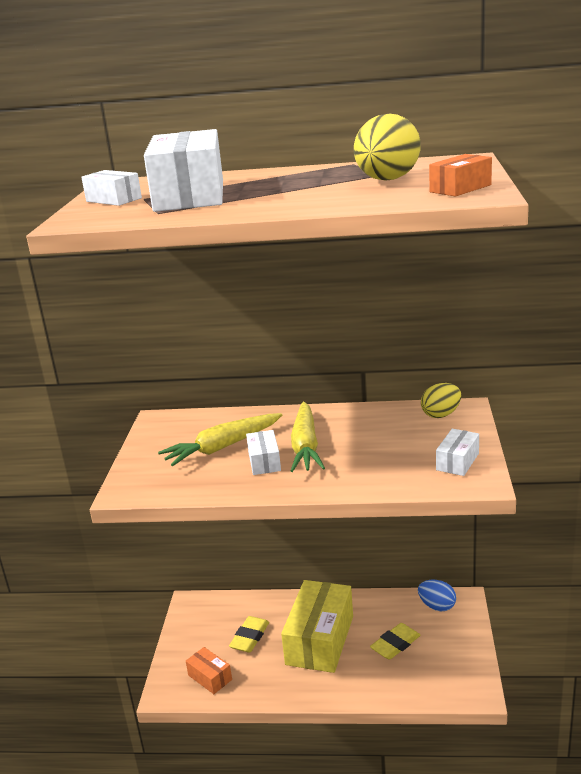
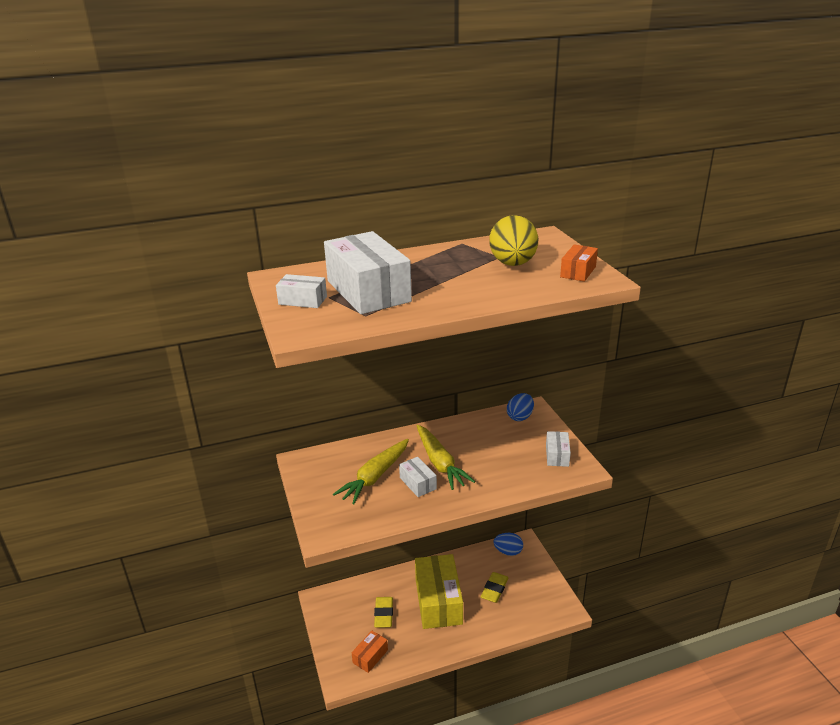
camera: 25 degrees left, 5 degrees up
orange box [186,647,232,694] -> orange box turned 75 degrees counterclockwise [352,630,388,673]
yellow egg [421,383,461,418] -> blue egg [507,393,534,421]

